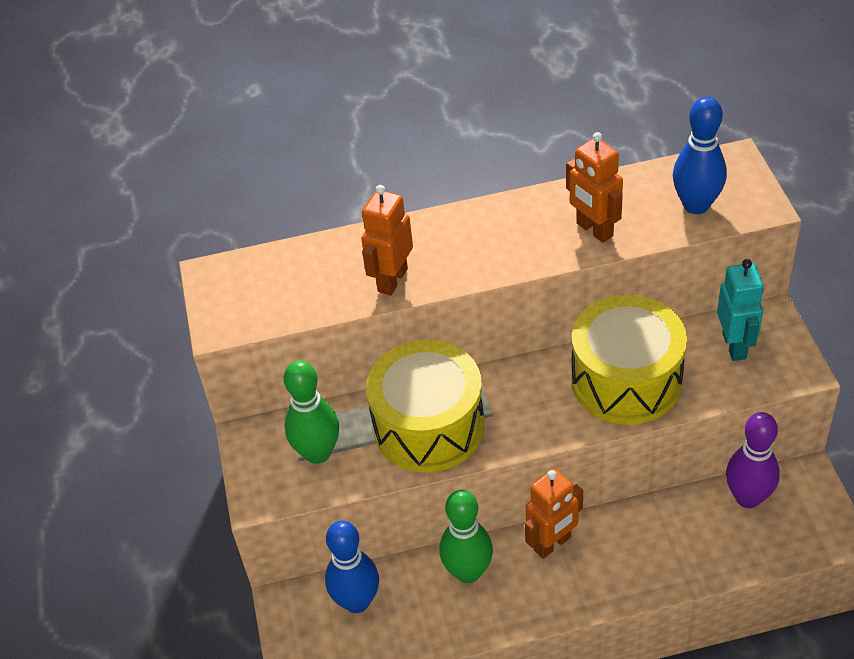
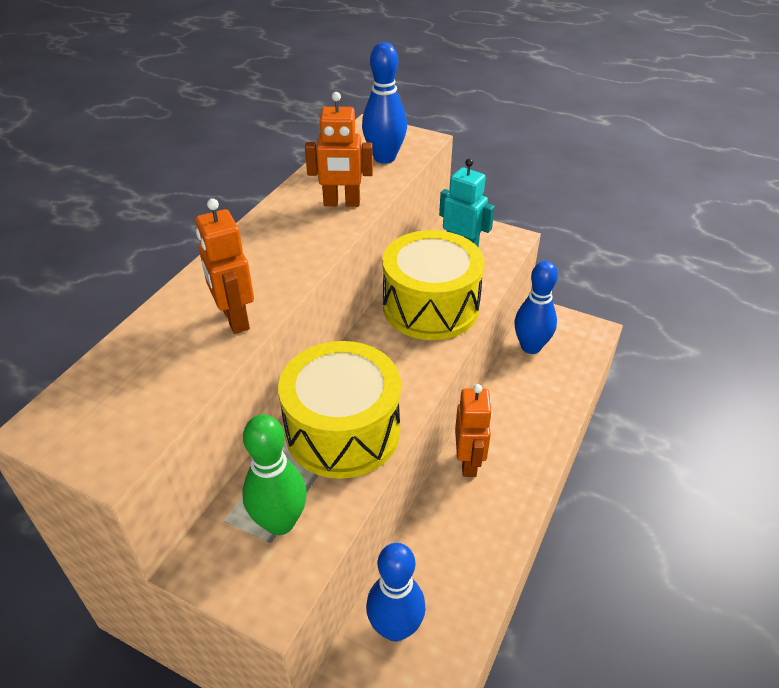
camera: 55 degrees left, 5 degrees down
green bowling pin [439,490,493,583] -> none
purple bowling pin [726,412,780,508] -> blue bowling pin [514,261,558,354]

